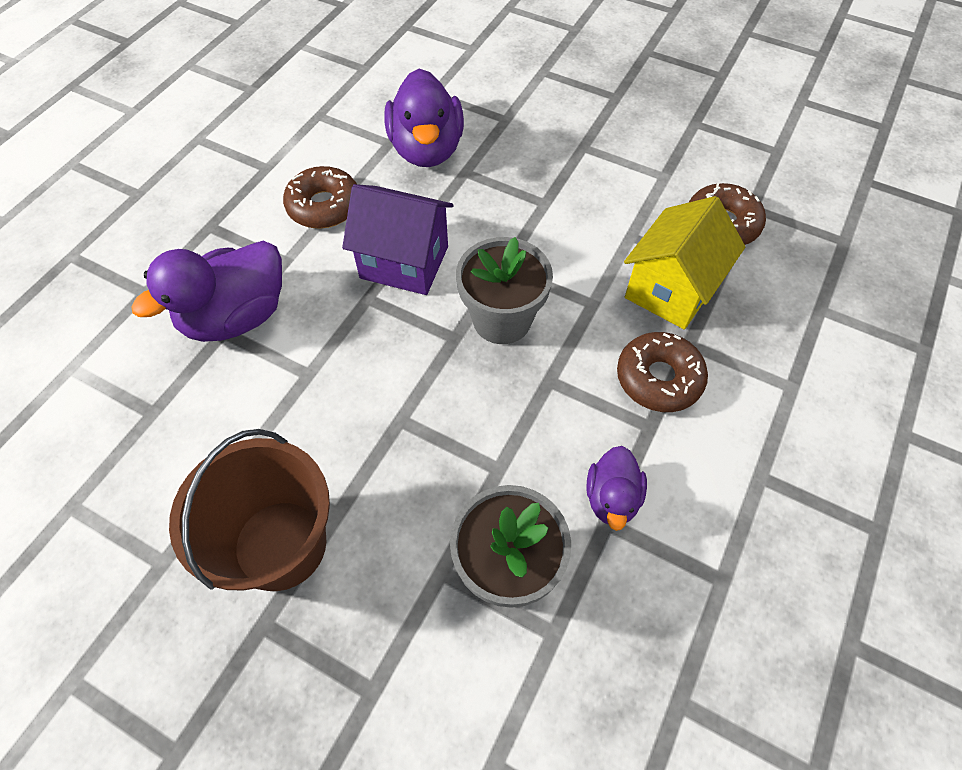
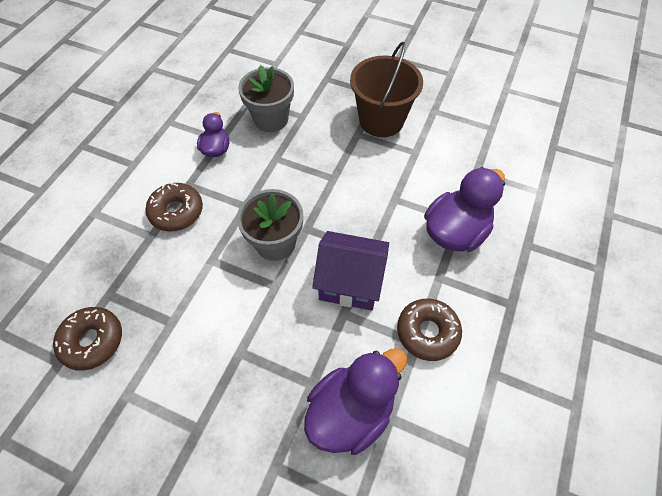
camera: 175 degrees right, 0 degrees up
purple duck [384,69,464,167] -> purple duck turned 60 degrees clockwise [304,348,407,455]
yellow house [624,196,745,330] -> none

